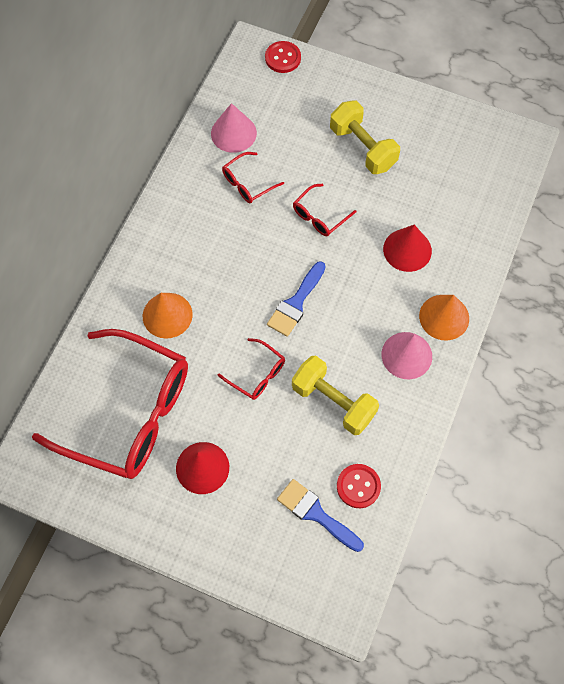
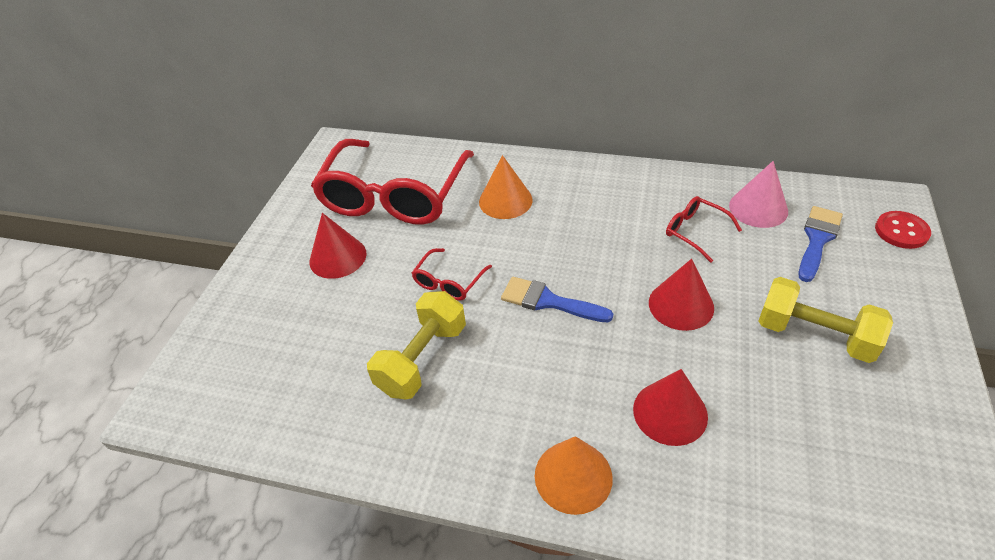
camera: 85 degrees right, 20 degrees down
blue brush [277,479,364,552] -> blue brush moved to [798,206,843,282]
red glasses [293,184,356,236] -> red cone [649,259,714,331]
yellow dumbbell [330,101,400,174] -> yellow dumbbell turned 75 degrees clockwise [758,277,893,363]
red button [337,464,381,508] -> none
pink cone [382,332,432,379] -> none

